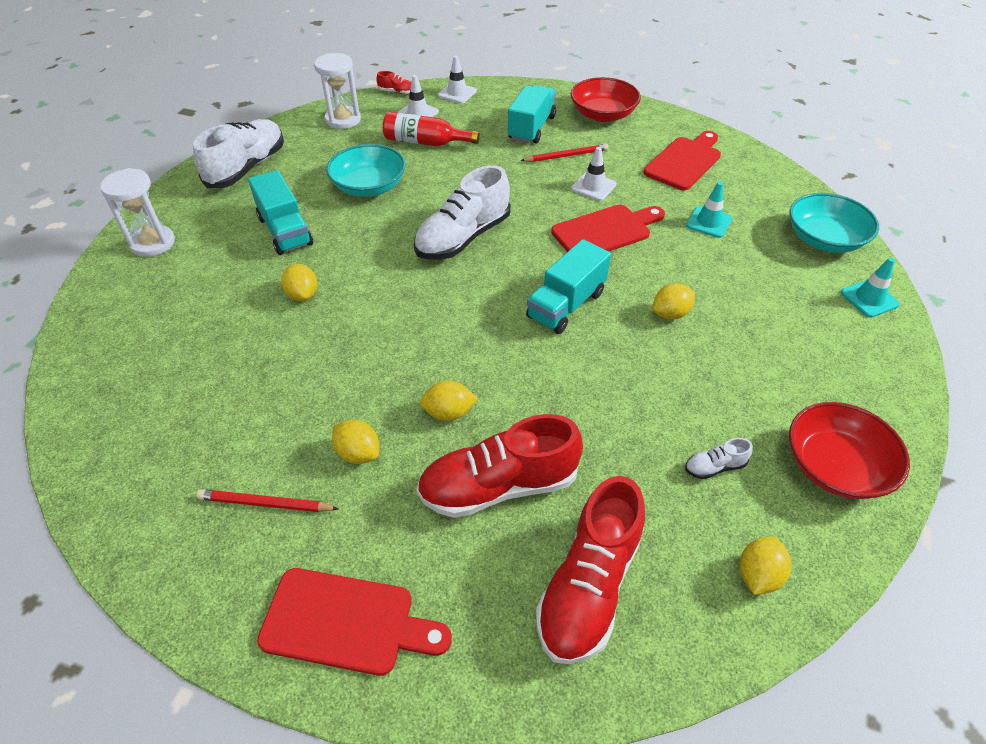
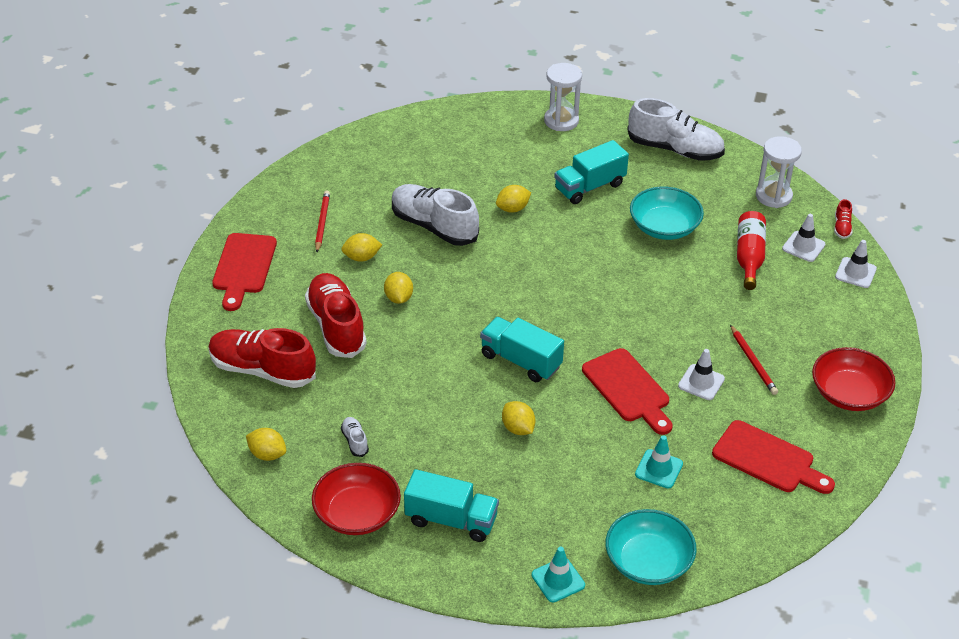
camera: 85 degrees right, 5 degrees down
yellow lemon [332,420,379,464] -> yellow lemon turned 45 degrees clockwise [341,233,382,262]
white shoe [414,165,511,260] -> white shoe moved to [392,184,479,246]
turquoise truck [508,85,556,144] -> turquoise truck moved to [404,469,499,542]

